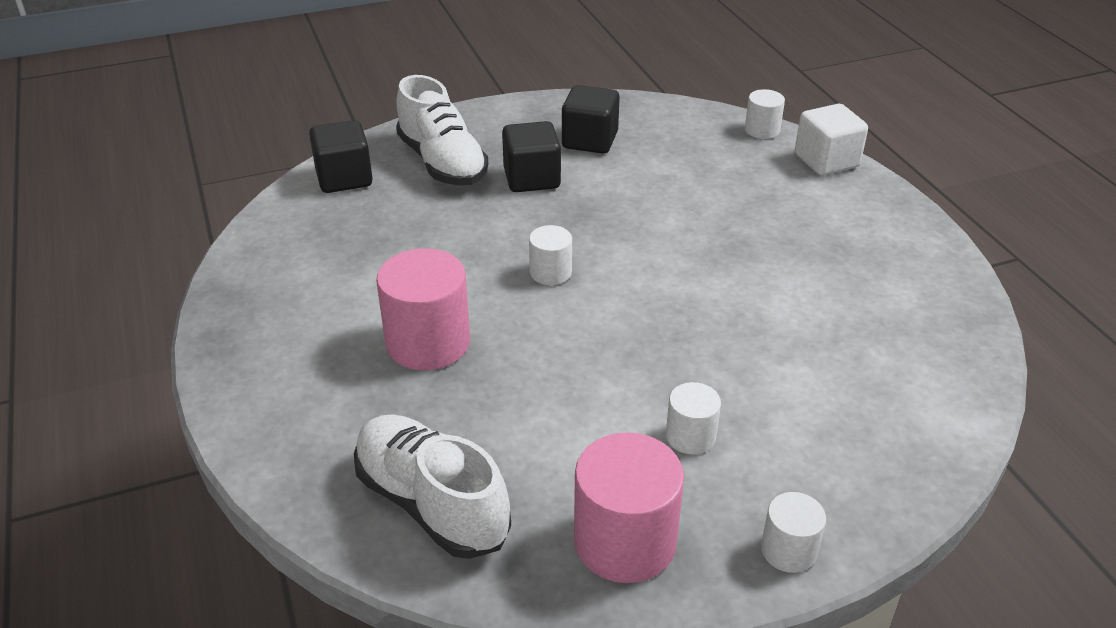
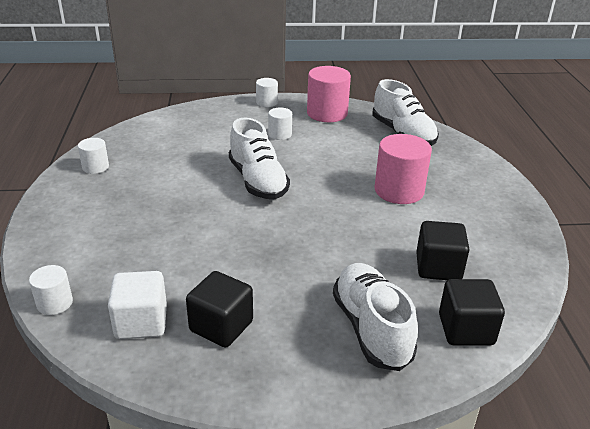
camera: 165 degrees left, 5 degrees down
black cube [502,121,561,192] -> black cube moved to [416,221,470,280]
white cylinder [529,225,572,285] -> white cylinder moved to [78,138,109,174]
white cube [795,104,868,176] -> white cube moved to [108,271,167,339]
none -> white shoe [229,118,290,199]

